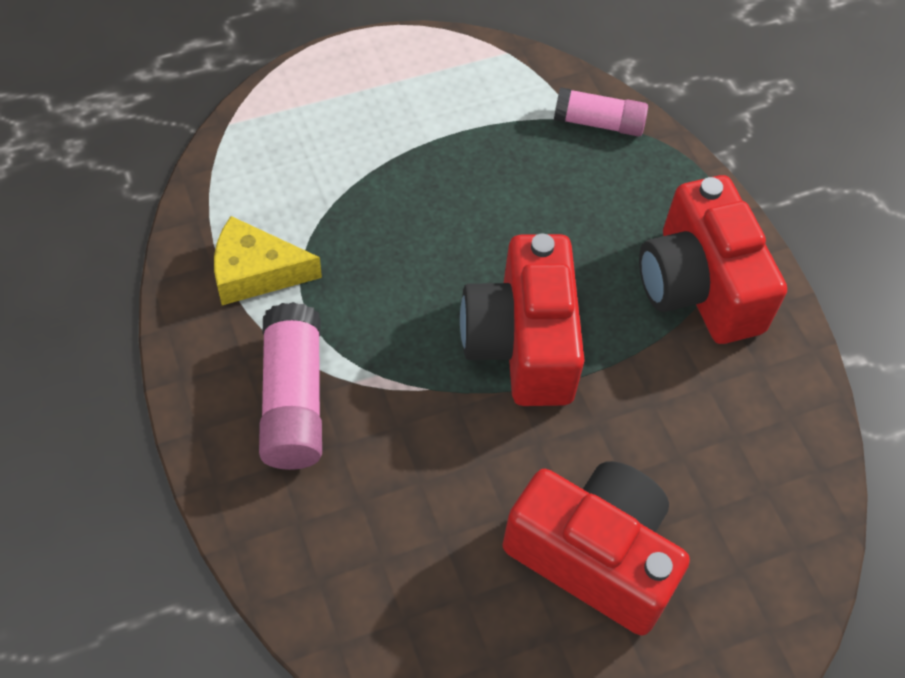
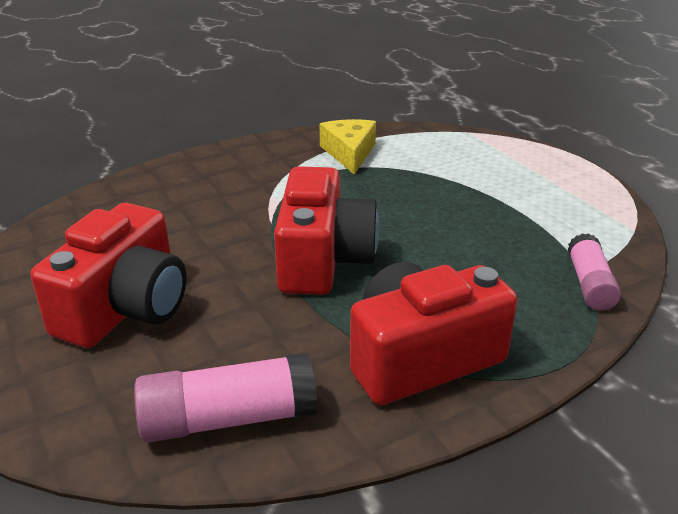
camera: 85 degrees right, 25 degrees down
pink glue stick [259,302,322,470] -> pink glue stick moved to [134,353,317,443]
red camera [460,234,585,406] -> red camera turned 105 degrees clockwise [274,166,379,295]

